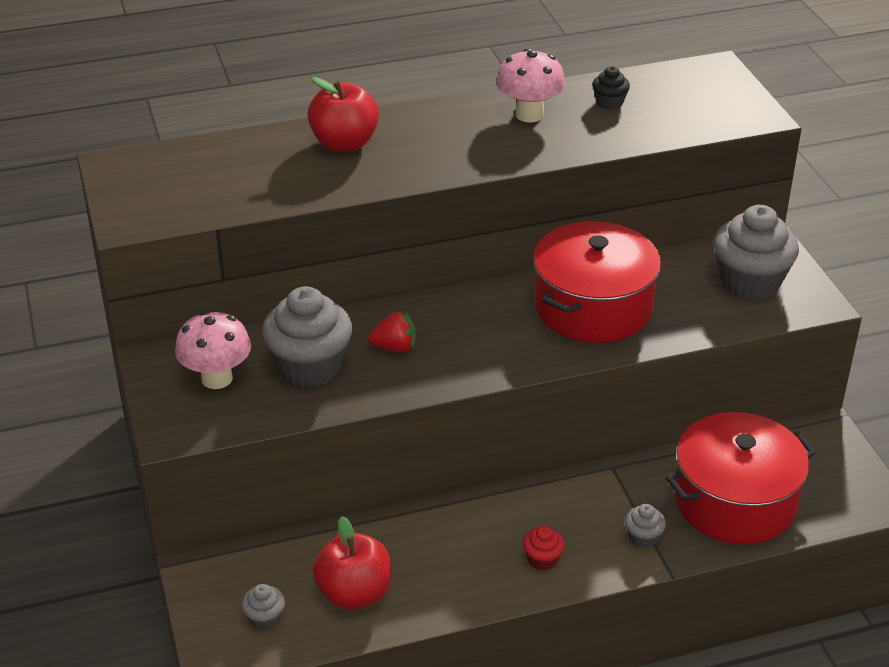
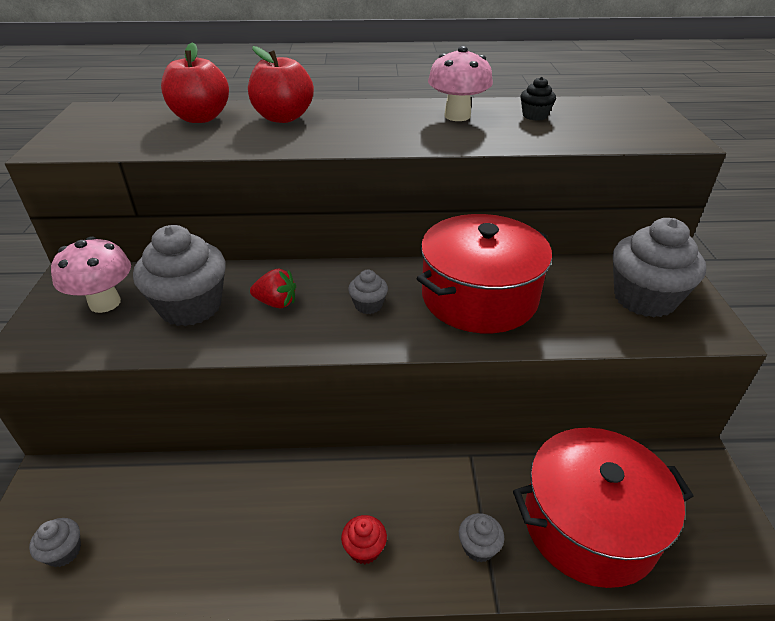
camera: 15 degrees right, 0 degrees up
red apple [313,516,391,610] -> red apple moved to [161,42,229,123]
none -> grey cupcake [348,270,388,314]

